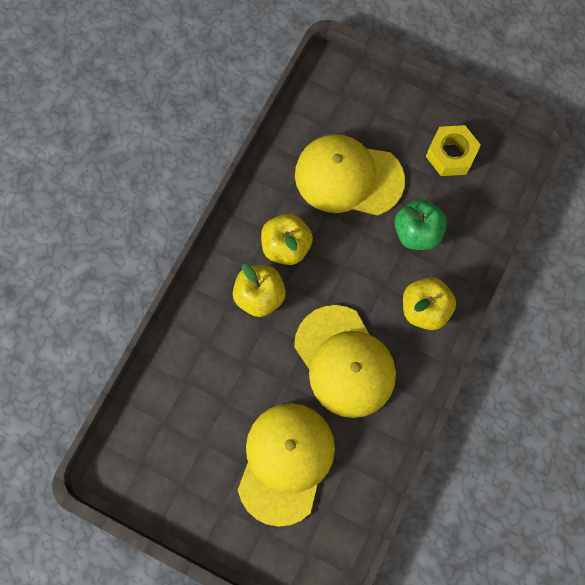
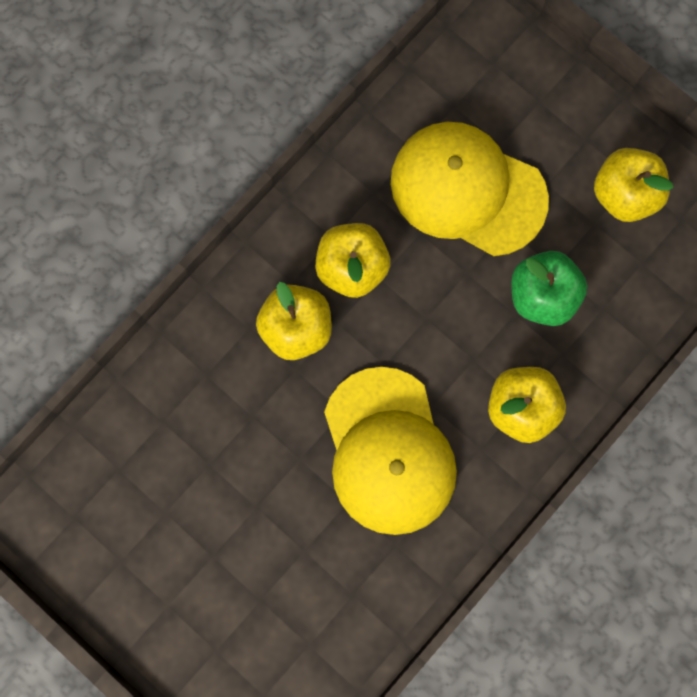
camera: 15 degrees right, 5 degrees up
yellow cap [238,403,335,527] -> none
yellow nut [426,125,481,176] -> yellow apple [594,148,673,222]

